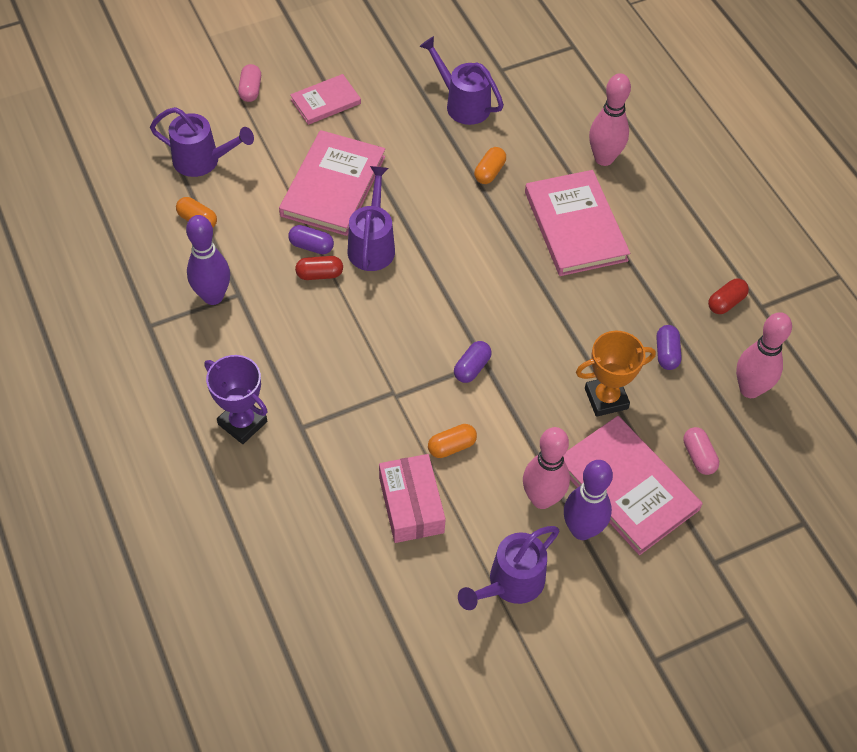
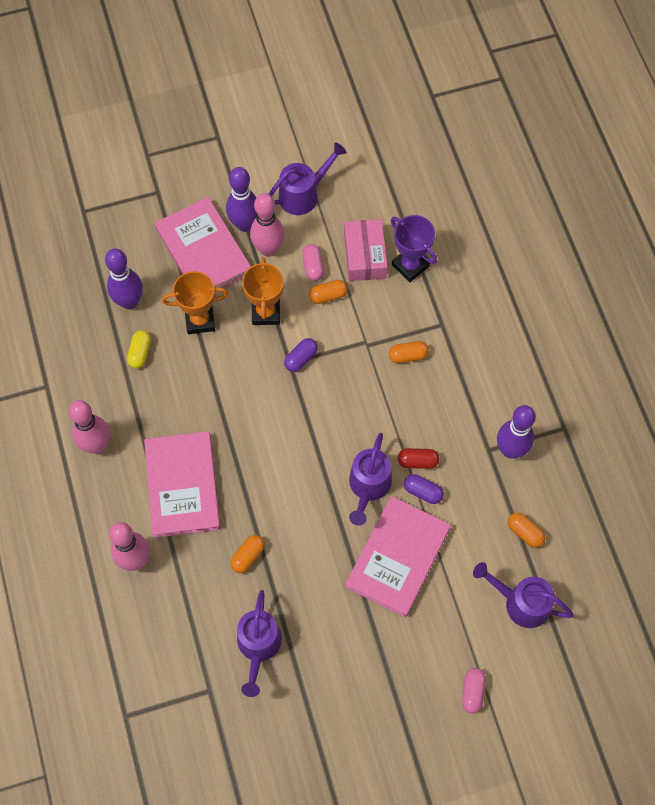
camera: 170 degrees left, 10 degrees up
purple trophy [204,355,268,444] -> purple trophy moved to [391,215,437,282]
pink book [290,74,361,125] -> none
purple watering can [419,36,504,125] -> purple watering can turned 45 degrees clockwise [237,590,282,697]
purple capsule [656,325,681,370] -> yellow capsule [127,330,151,368]
pink capsule [683,427,719,475] -> pink capsule moved to [302,244,324,281]
red capsule [708,278,749,314] -> none
pink bowling pin [736,312,792,398] -> pink bowling pin moved to [69,400,110,454]
none -> purple bowling pin [105,248,143,309]
none -> orange trophy [242,258,284,325]
none -> orange capsule [389,341,429,363]

